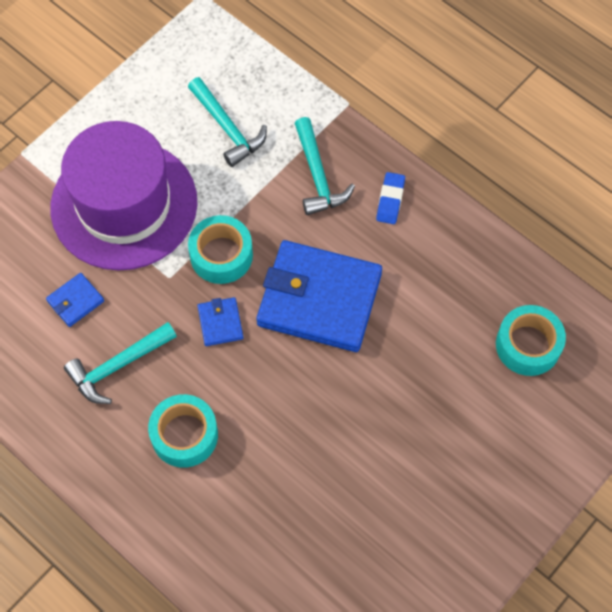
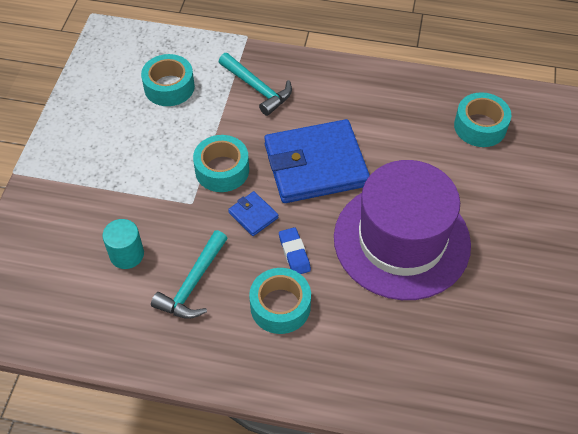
camera: 30 degrees left, 10 degrees down
blue wallet [46,273,104,327] -> turquoise cylinder [102,219,144,269]
purple hat [50,121,197,270] -> purple hat moved to [334,160,471,300]
turquoise hammer [188,77,267,167] -> turquoise tape [141,54,195,106]
blue eraser [376,172,405,224] -> blue eraser moved to [279,227,311,274]

